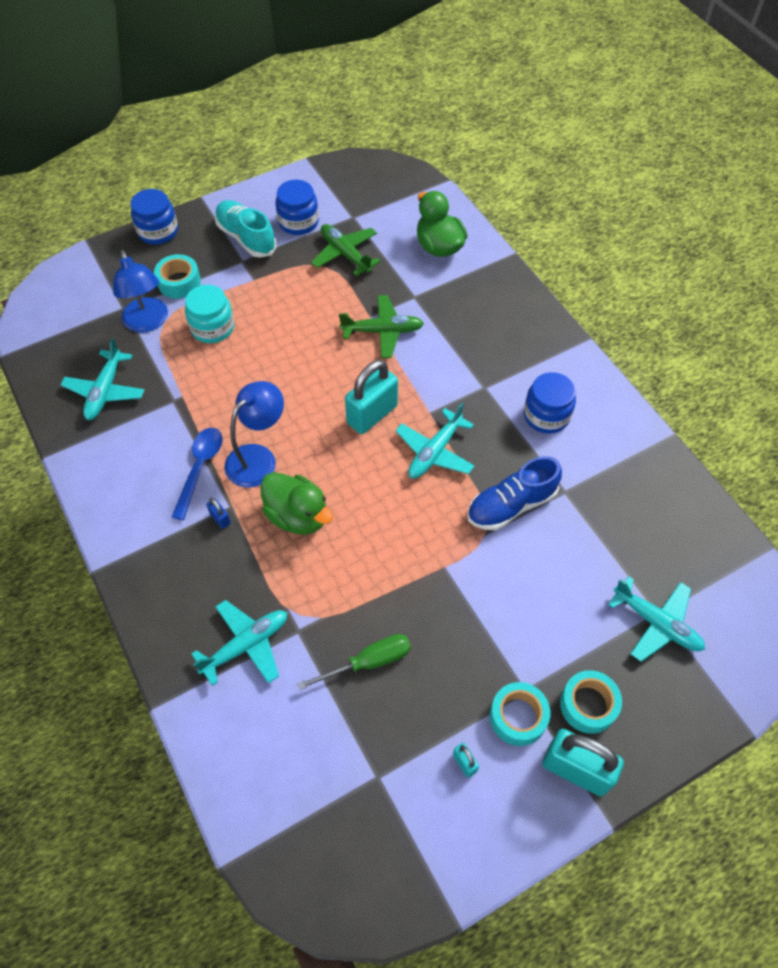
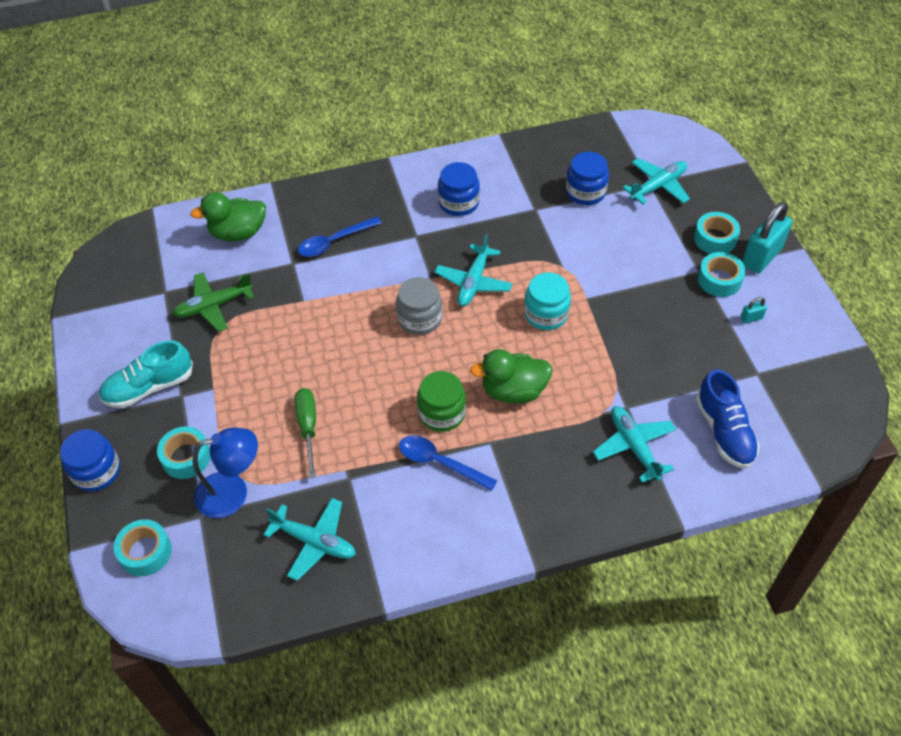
camera: 75 degrees left, 5 degrees down
turquoise jar [185,285,234,343] -> turquoise jar moved to [524,272,571,330]
blue padlock [206,498,231,529] -> none
blue lamp [224,381,284,487] -> green jar [417,371,466,432]
green duck [261,472,333,535] -> green duck turned 150 degrees counterclockwise [470,349,553,404]
blue jar [275,180,319,235] -> blue jar moved to [566,152,609,205]
green screwdriver [297,634,411,690] -> green screwdriver moved to [295,388,316,478]
green plane [339,295,424,358] -> none
turquoise padlock [345,360,398,434] -> grey jar [396,277,442,335]
turquoise plane [395,403,475,479] -> turquoise plane turned 60 degrees clockwise [435,234,513,306]
blue shoe [467,456,562,530] -> blue shoe moved to [696,369,760,468]
none -> turquoise tape [114,519,172,576]
none -> blue spoon [298,216,381,257]

